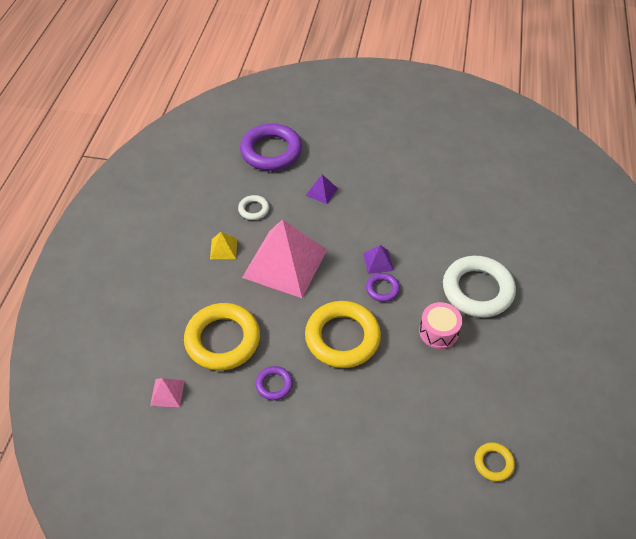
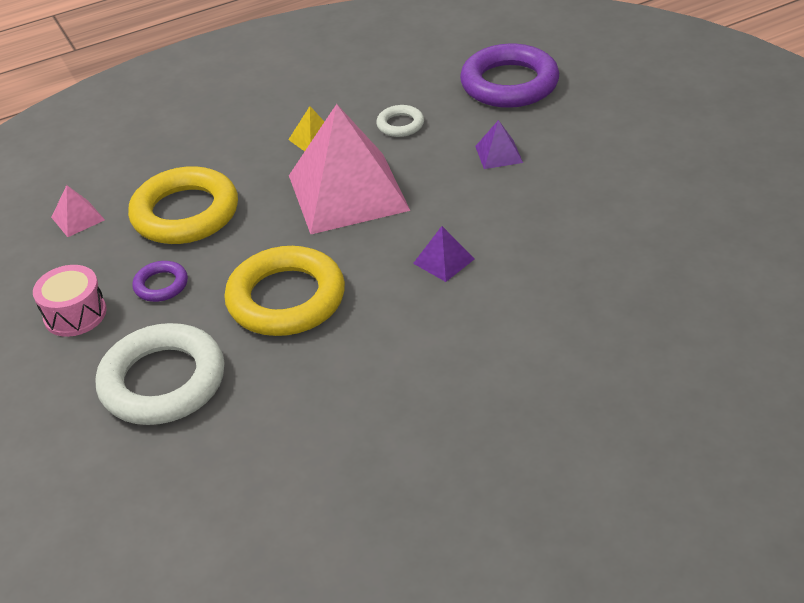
camera: 55 degrees right, 10 degrees down
purple ring [366,273,400,302] -> none
pink drum [419,302,462,349] -> pink drum moved to [33,265,107,337]
white ring [443,256,516,317] -> white ring moved to [96,323,225,425]
yellow ring [475,442,515,481] -> none

